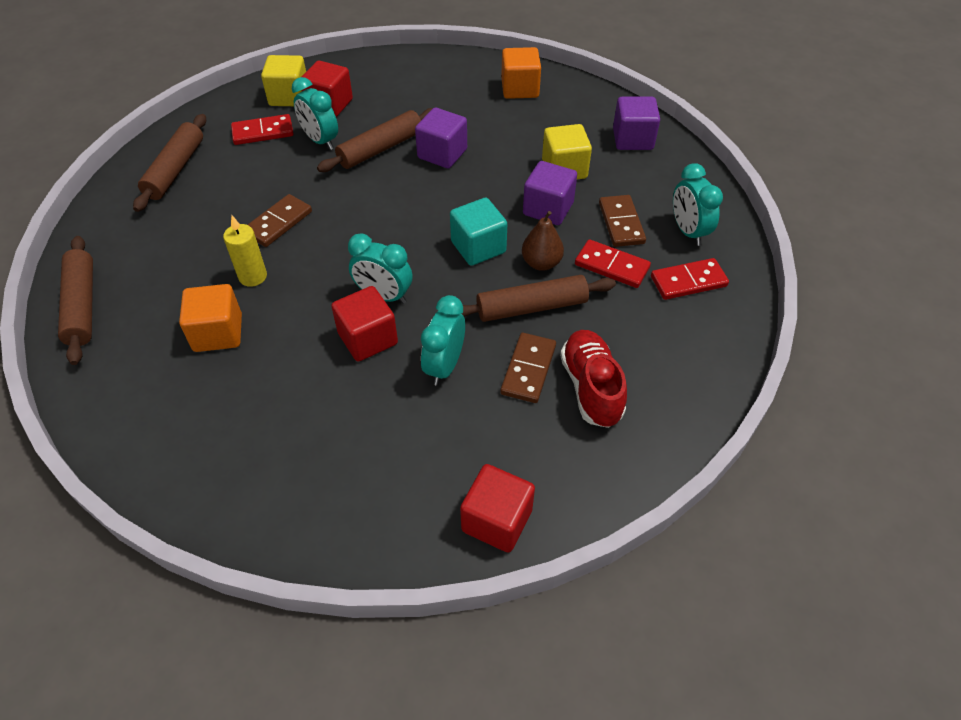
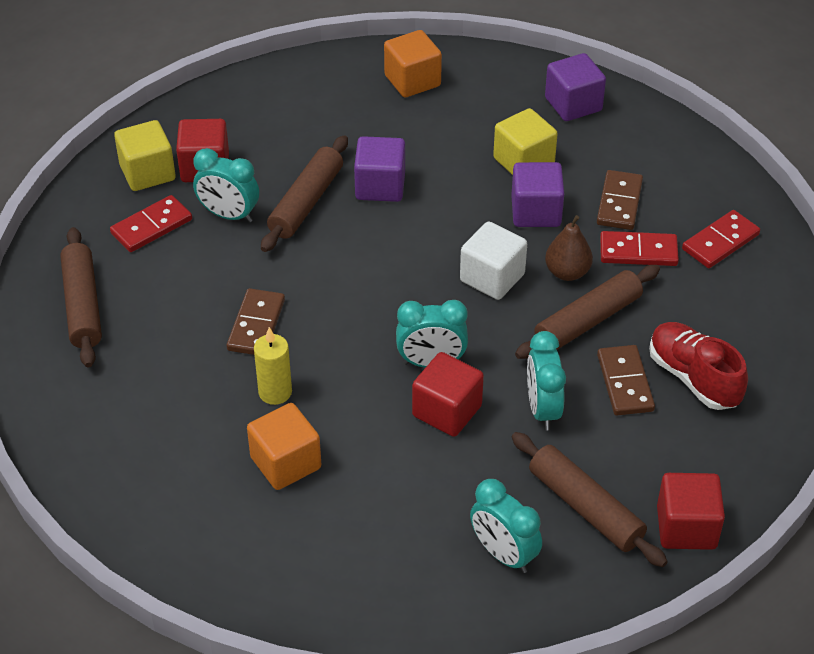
camera: 25 degrees left, 5 degrees down
brown rolling pin [58,236,93,365] -> brown rolling pin moved to [512,432,668,567]
turquoise cube [450,198,507,266] -> white cube [460,222,527,300]
brown domino [599,195,646,247] -> brown domino turned 45 degrees clockwise [597,170,643,230]
turquoise clock [673,163,723,246] -> turquoise clock moved to [470,479,542,573]

